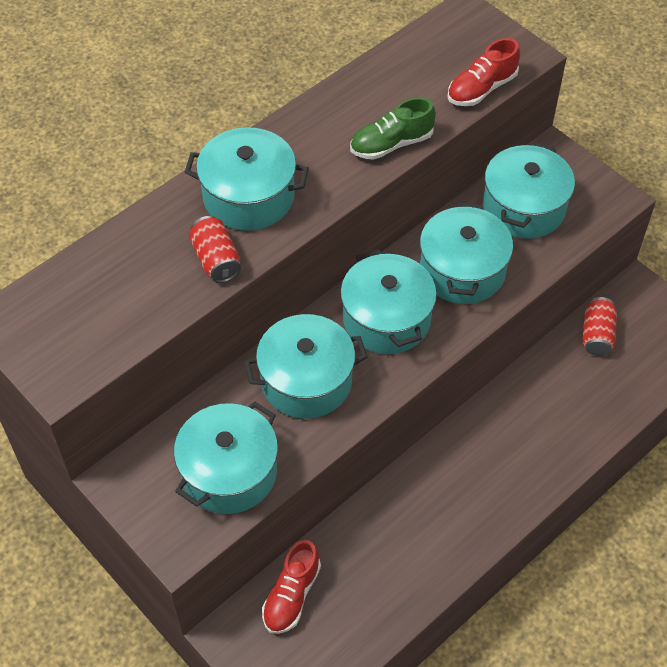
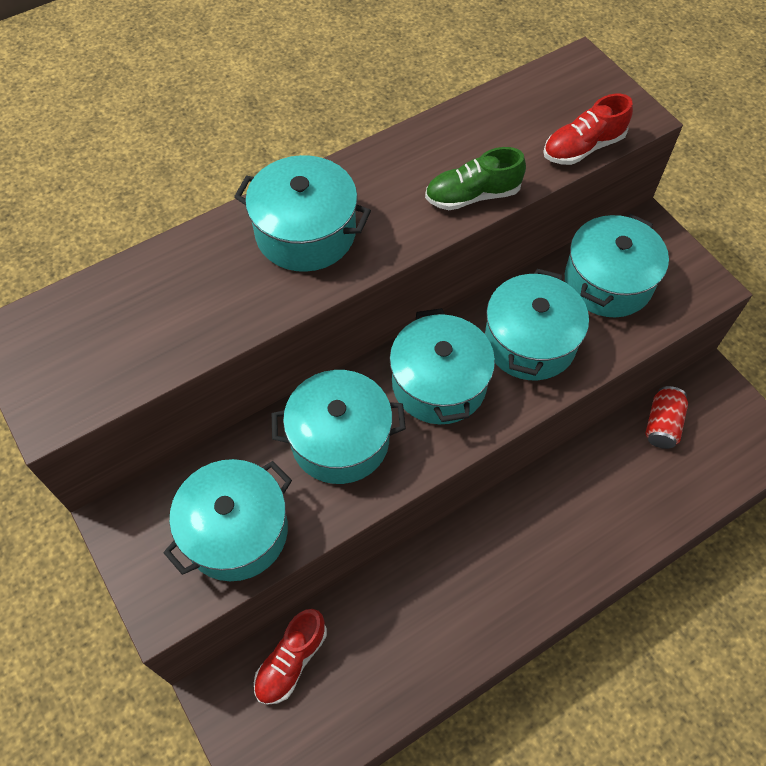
camera: 10 degrees right, 5 degrees up
red can [189,216,241,283] -> none

